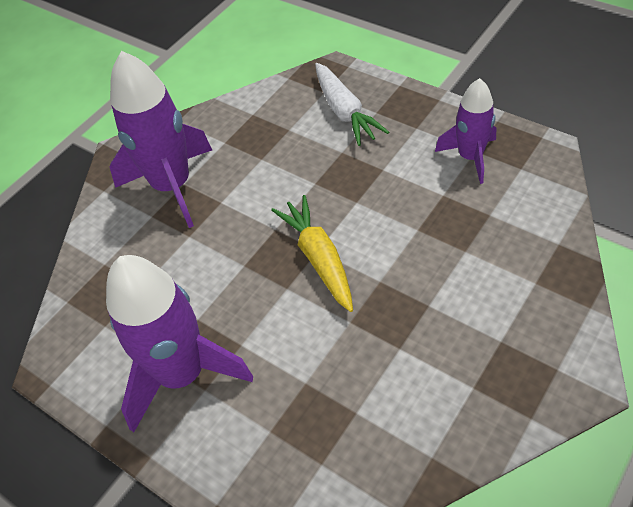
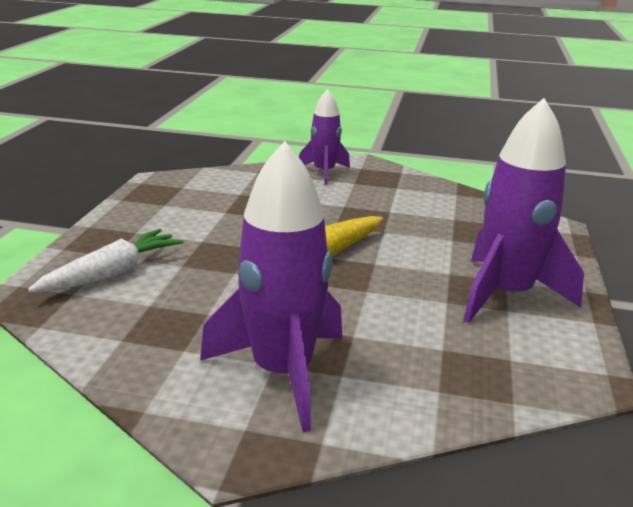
camera: 120 degrees left, 25 degrees down
purple rocket [435,78,496,184] -> purple rocket moved to [299,89,350,184]

